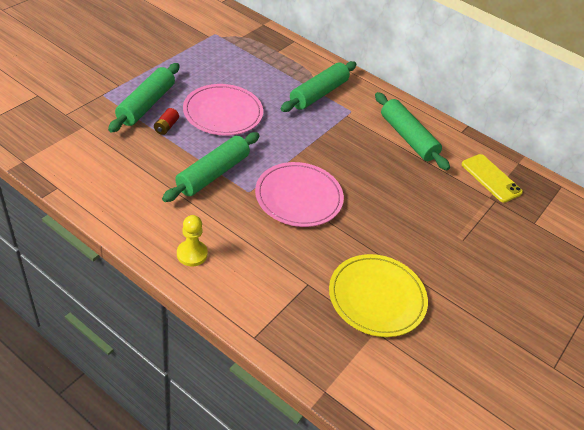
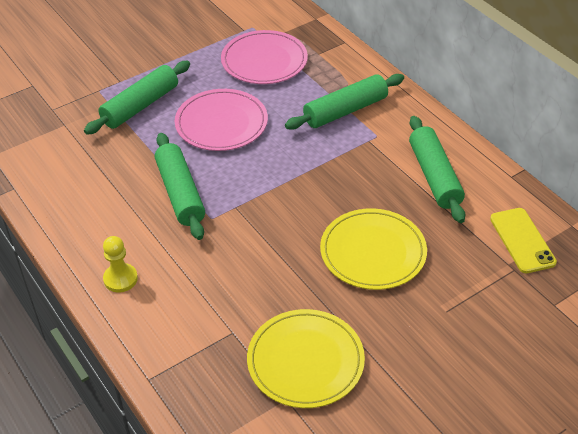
camera: 25 degrees right, 0 degrees up
red battery [154,108,179,135] -> none
green rolling pin [162,132,260,202] -> green rolling pin turned 75 degrees counterclockwise [155,133,205,240]
pink plate [255,162,344,227] -> pink plate moved to [221,30,308,84]
none -> yellow plate [320,208,427,290]

